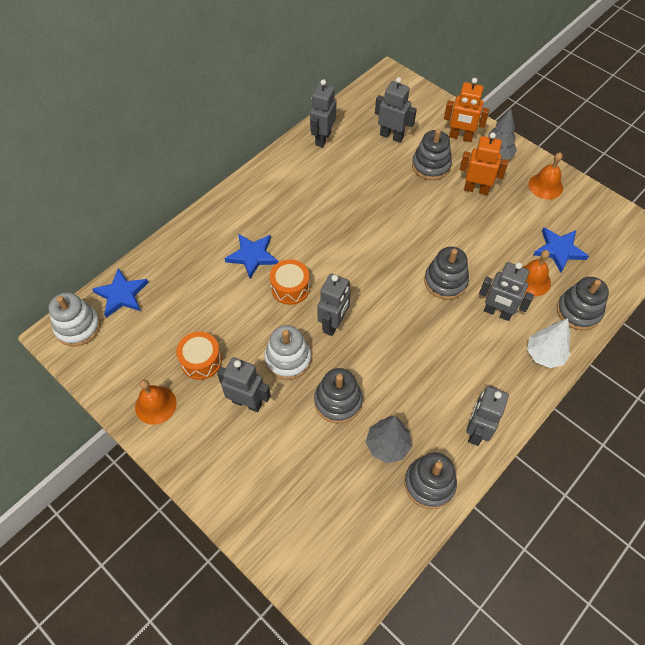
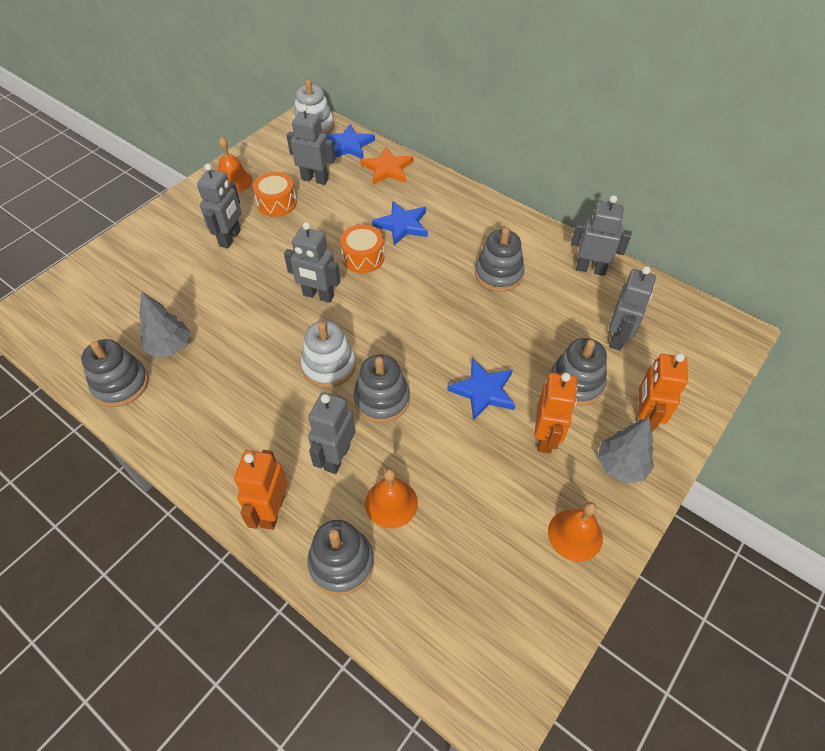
camera: 85 degrees right, 5 degrees down
white stacking toy [264,325,311,380] -> white stacking toy moved to [301,321,356,388]
grey stacking toy [314,368,363,424] -> grey stacking toy moved to [475,228,525,292]
grey robot [466,386,509,446] -> grey robot moved to [287,104,335,185]
white tree [527,318,571,368] -> orange robot [234,450,288,530]
blue star [533,227,589,273] -> blue star moved to [447,358,516,421]
none -> orange star [361,146,413,185]

